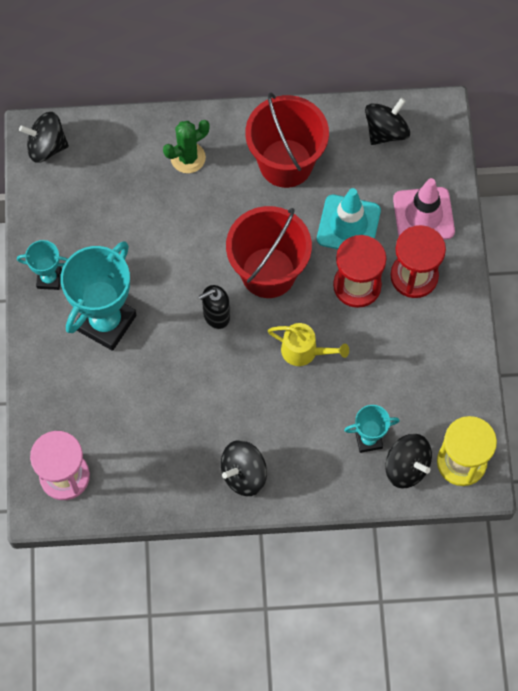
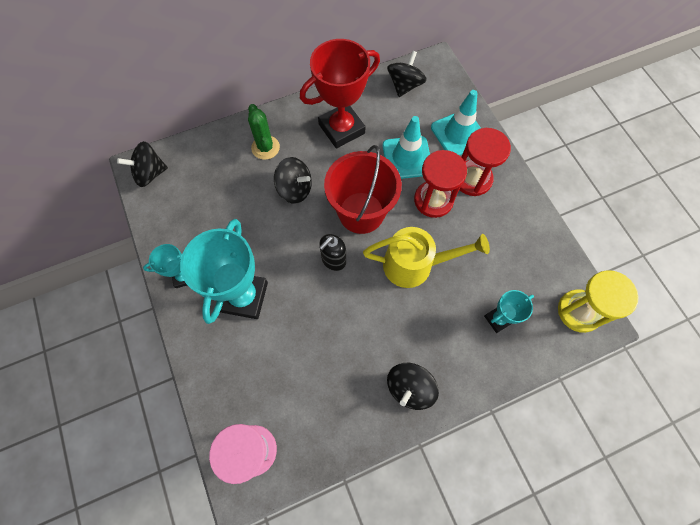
camera: 20 degrees left, 0 degrees up
green cactus [163,120,210,173] -> green cactus turned 60 degrees counterclockwise [248,104,280,160]
red bucket [245,92,329,188] -> red trophy [300,39,380,149]
yellow watering can [268,323,349,366] -> yellow watering can [363,227,490,288], size x1.59
black spinning top [385,434,432,488] -> black spinning top moved to [274,157,312,204]
pink traffic cone [393,178,455,240] -> turquoise traffic cone [431,90,481,156]

